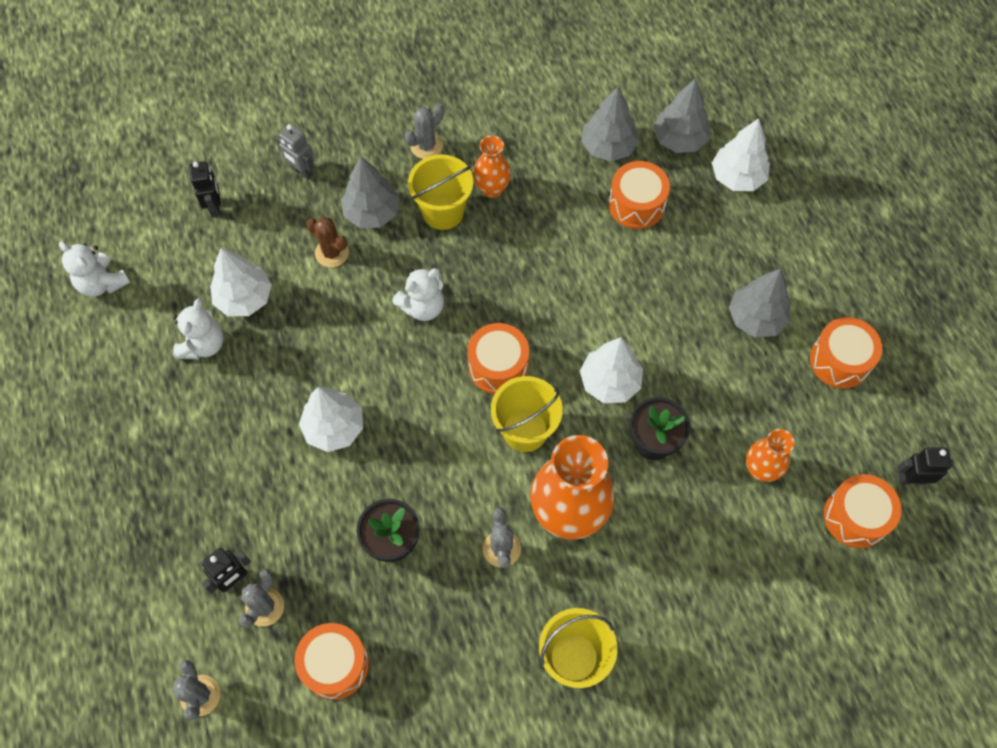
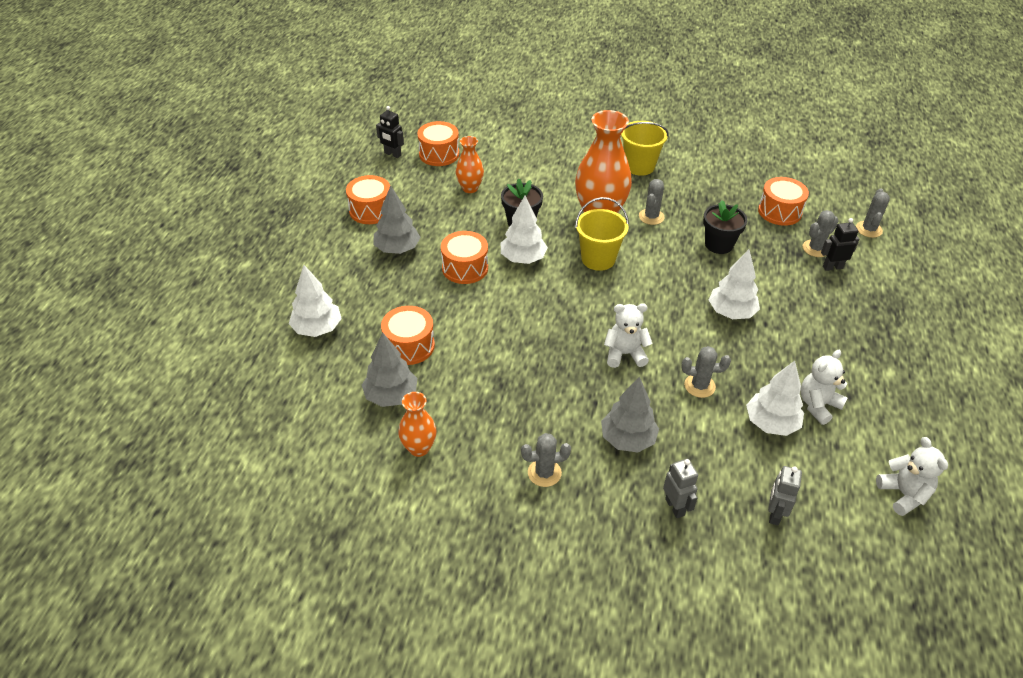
camera: 150 degrees left, 20 degrees down
black robot [189,161,221,217] -> grey robot [768,466,802,525]
brown cactus [306,217,349,267] -> none
yellow bucket [408,154,473,230] -> none
orange drum [467,323,529,394] -> orange drum moved to [441,231,488,284]
orange vase [473,135,511,198] -> orange vase moved to [398,392,437,457]
grey tree [653,79,710,153] -> none
none -> grey cactus [682,346,731,398]

